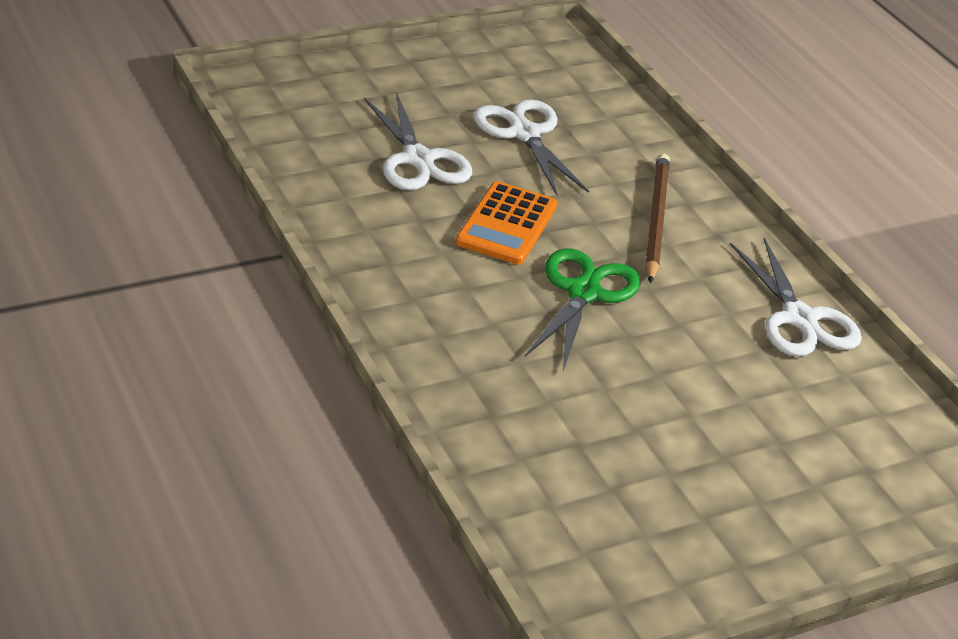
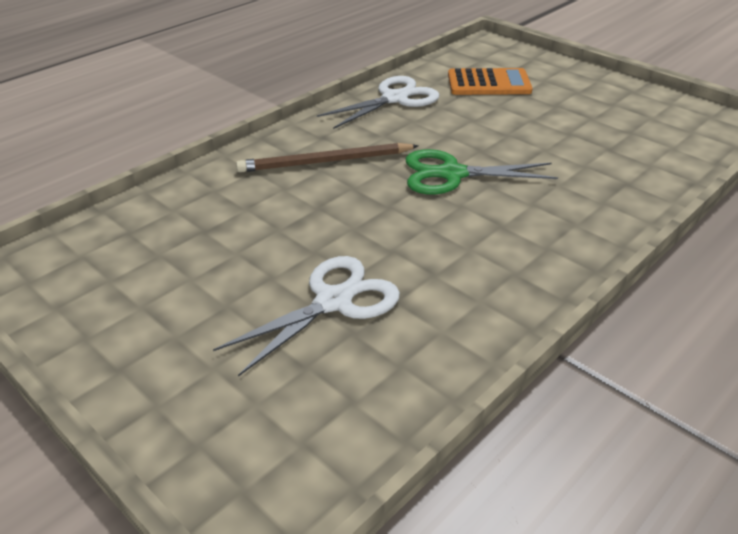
camera: 105 degrees left, 0 degrees up
orange calculator [455,181,557,265] -> orange calculator moved to [448,68,533,95]
white scissors [474,99,589,195] -> none

